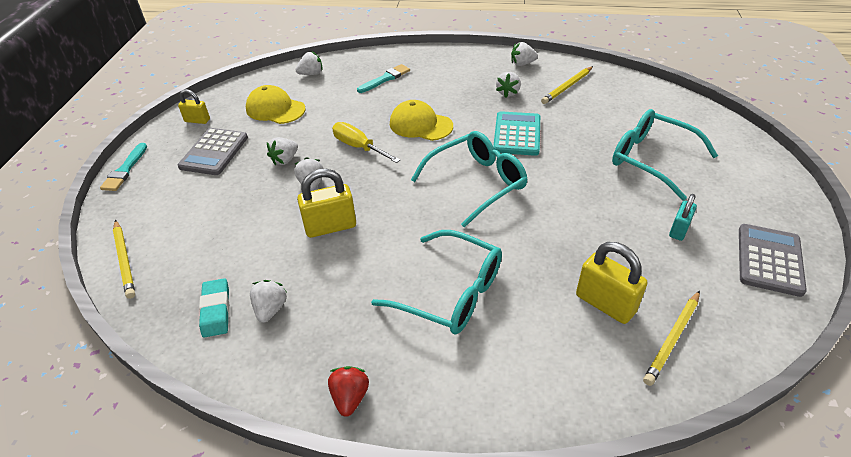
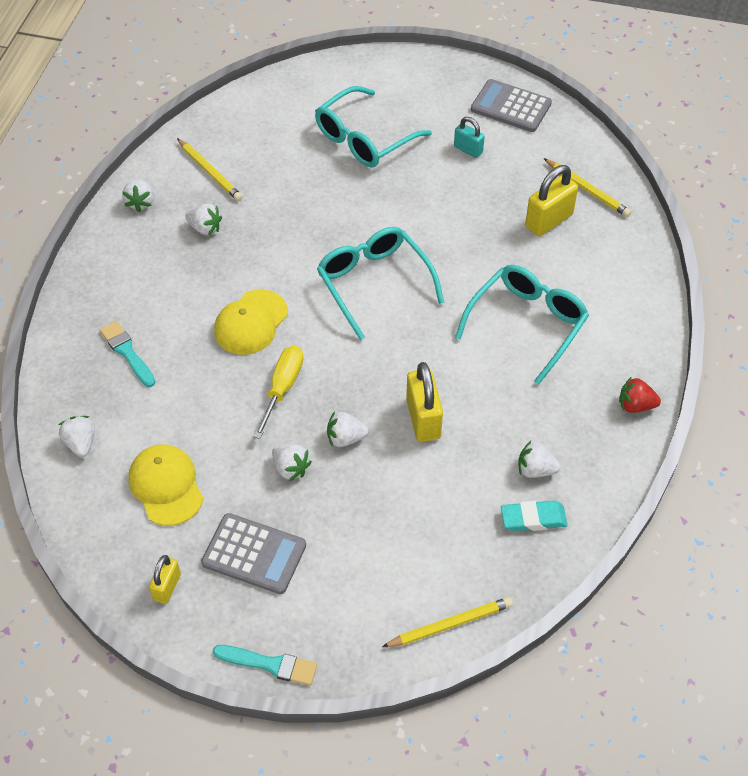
camera: 85 degrees left, 10 degrees up
yellow cap [246,85,306,124] -> yellow cap turned 120 degrees clockwise [128,444,203,526]
yellow screwdriver [332,122,400,163] -> yellow screwdriver turned 150 degrees clockwise [253,346,304,439]
turquoise calculator [493,111,540,156] -> none

